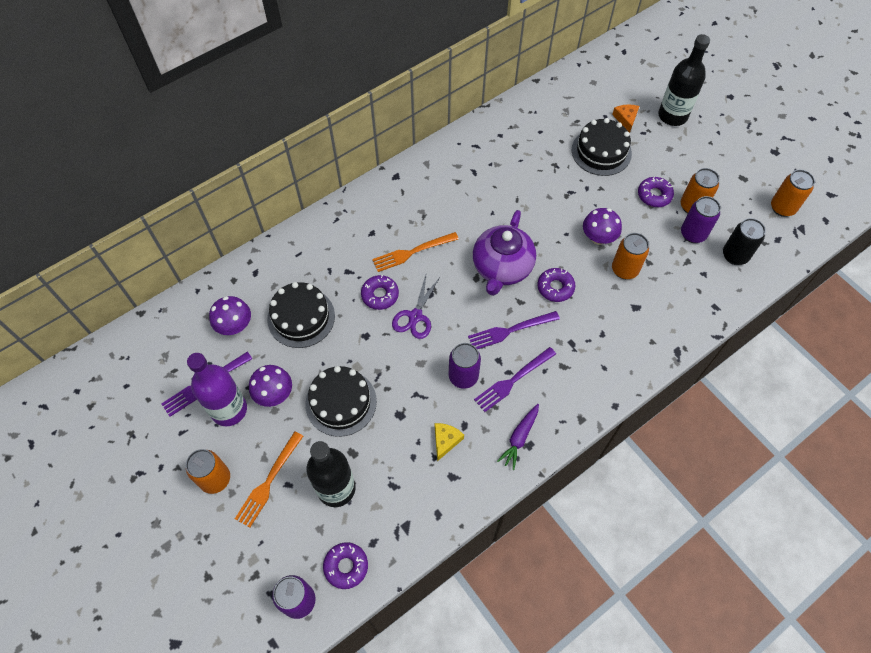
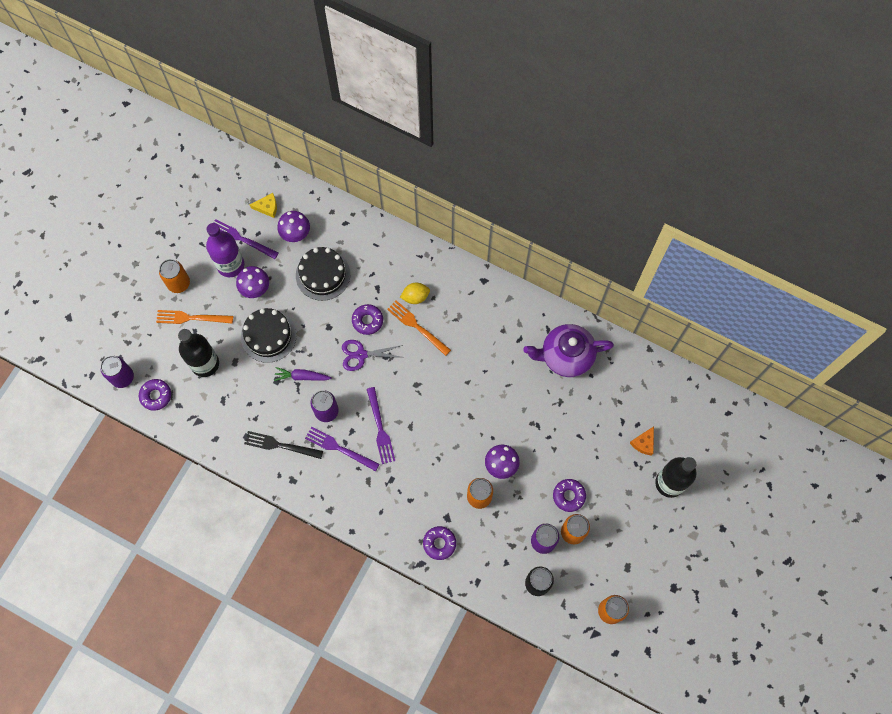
camera: 65 degrees right, 10 degrees up
yellow cheese [435,423,464,461] -> yellow cheese moved to [250,193,277,218]
purple fork [468,311,560,349] -> purple fork turned 150 degrees counterclockwise [367,387,395,464]
purple teapot [473,210,536,296] -> purple teapot moved to [523,324,614,377]
purple carrot [497,404,539,470] -> purple carrot moved to [274,367,332,381]
purple donut [537,268,575,302] -> purple donut moved to [423,526,456,560]
black cake [572,118,632,176] -> none
orange cheese [612,104,639,133] -> orange cheese turned 150 degrees clockwise [630,426,654,455]
none -> black fork [244,431,323,459]
none -> yellow lemon [400,283,430,304]

